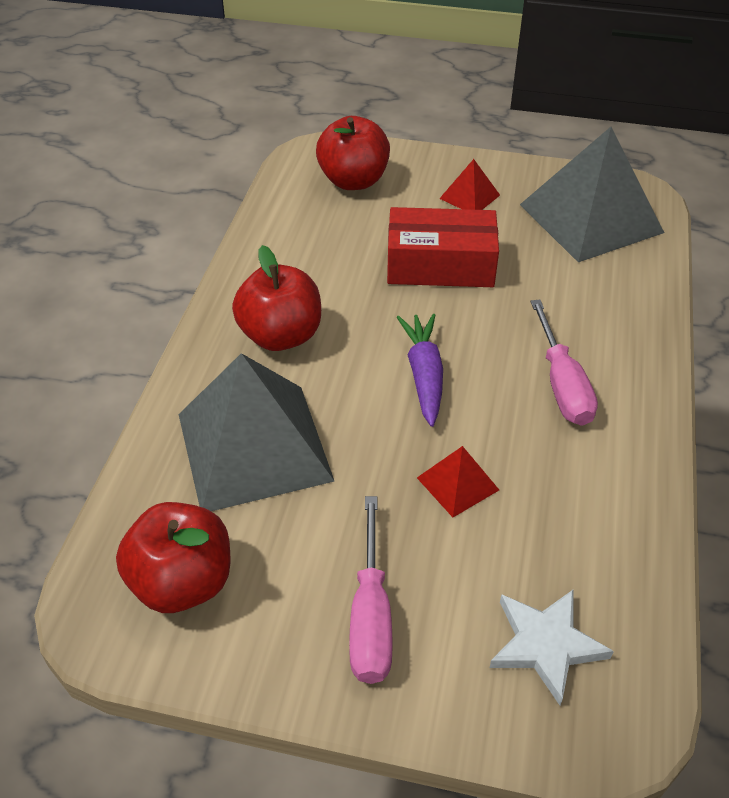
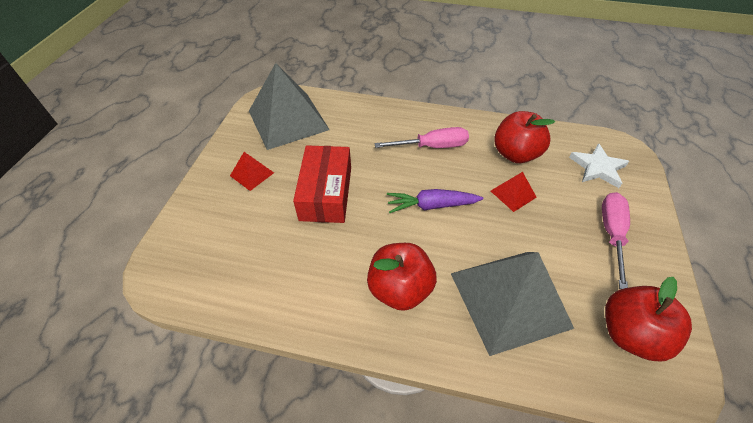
camera: 90 degrees left, 5 degrees up
red apple [316,116,390,190] -> red apple moved to [494,111,555,163]
pink screwdriver [349,496,393,684] -> pink screwdriver turned 75 degrees counterclockwise [602,192,630,289]

